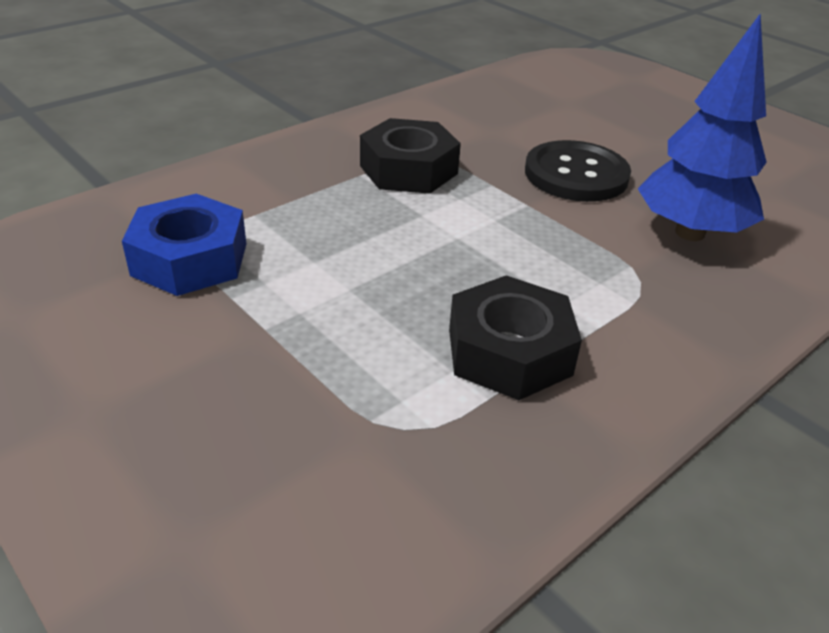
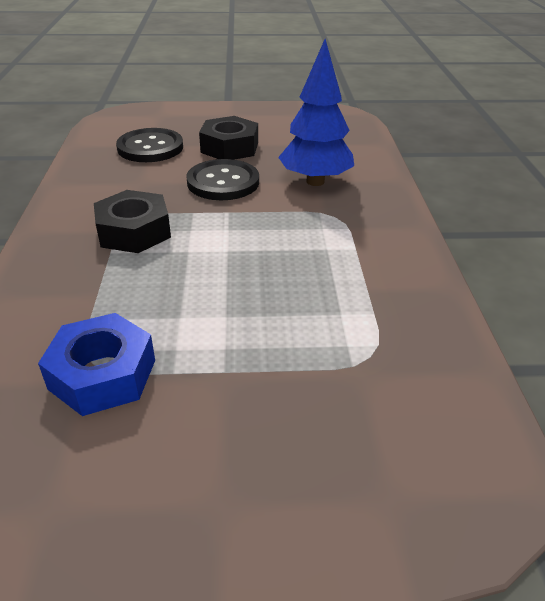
camera: 50 degrees left, 0 degrees up
black nut [449,275,582,400] -> black nut moved to [199,116,258,160]
none -> black button [116,128,183,162]

